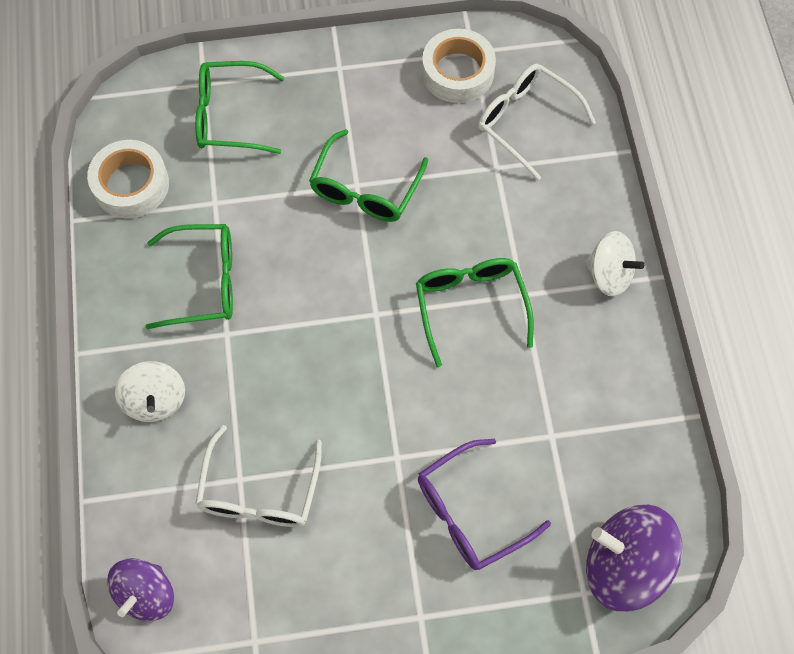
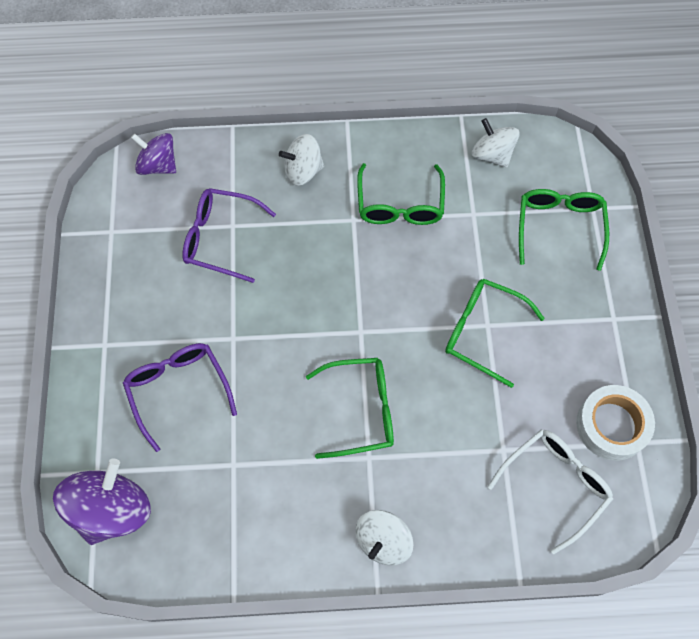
camera: 95 degrees right, 0 degrees up
white tape [87,140,169,218] -> white spinning top [472,118,520,168]
white glasses [195,425,322,527] -> purple glasses [182,188,276,283]

